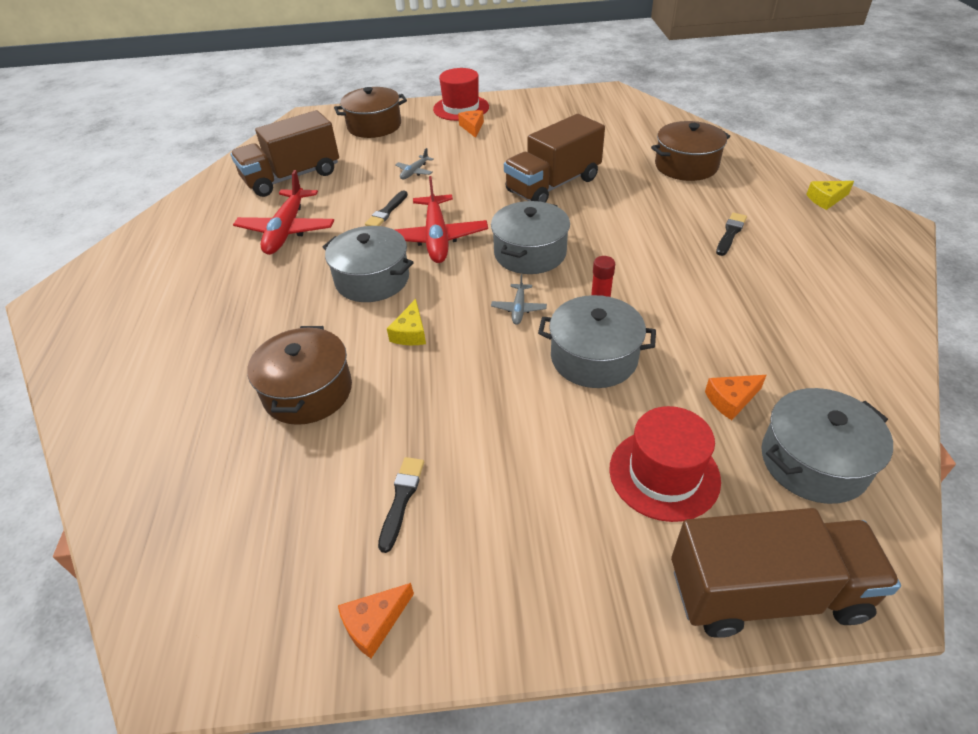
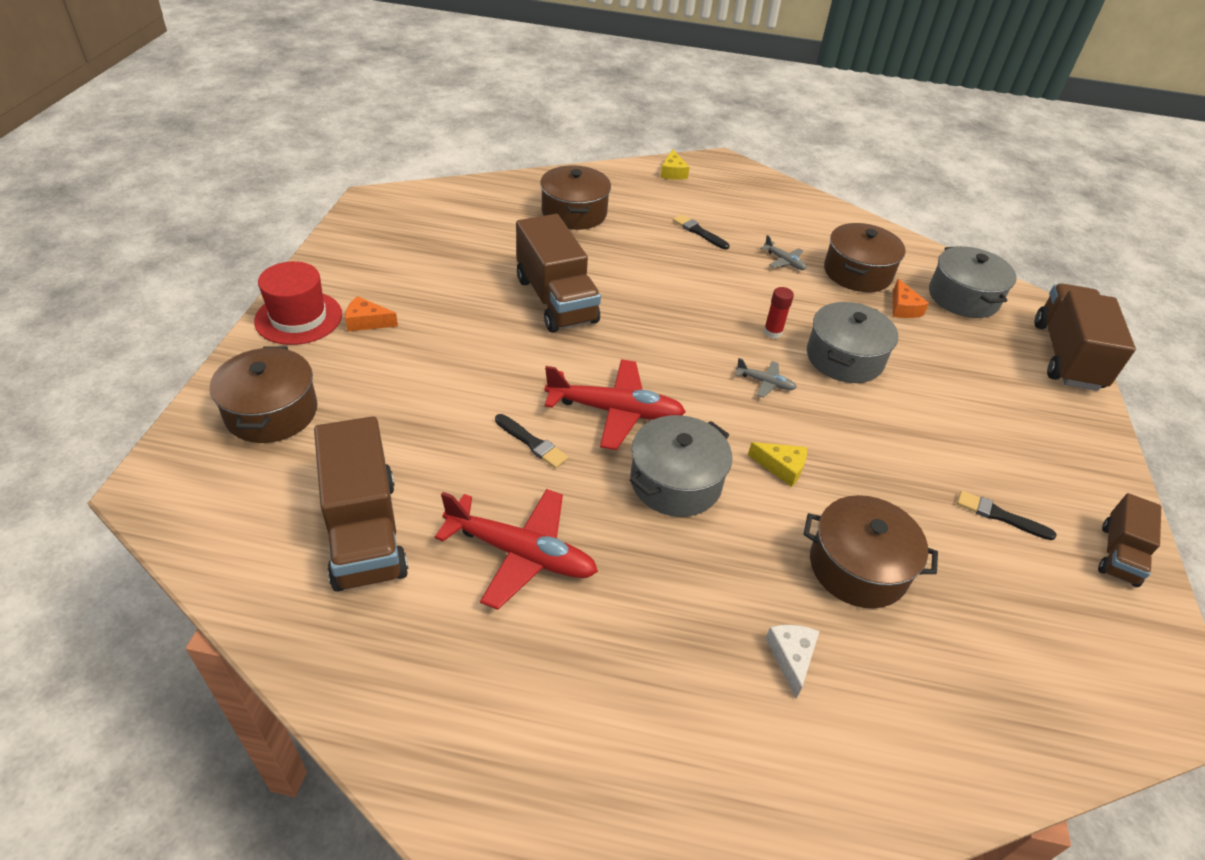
camera: 80 degrees left, 0 degrees up
orange cheese [338,583,414,658] -> brown truck [1098,493,1161,587]
grey plane [395,148,434,179] -> grey plane moved to [760,235,806,270]
grey pot [491,201,570,274] -> none
red hat [609,406,721,522] -> none
none -> white cheese [765,625,819,699]
none -> brown pot [824,223,905,292]

